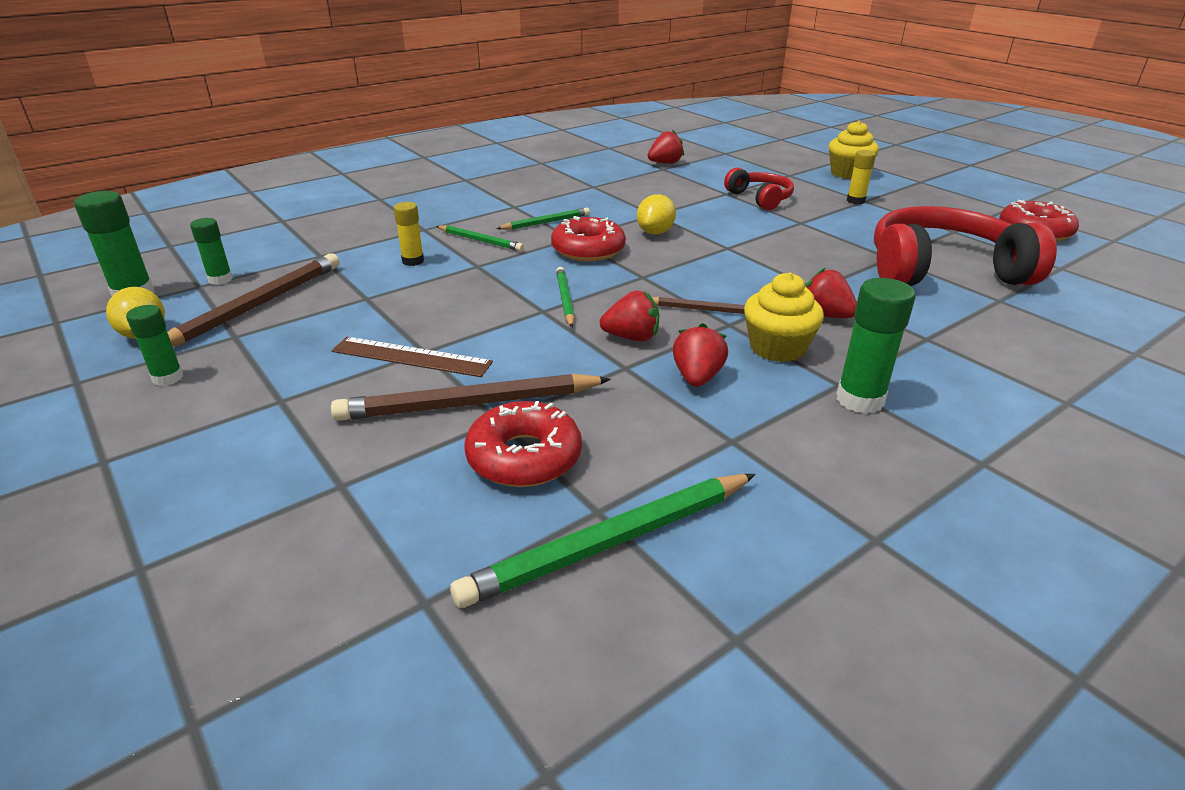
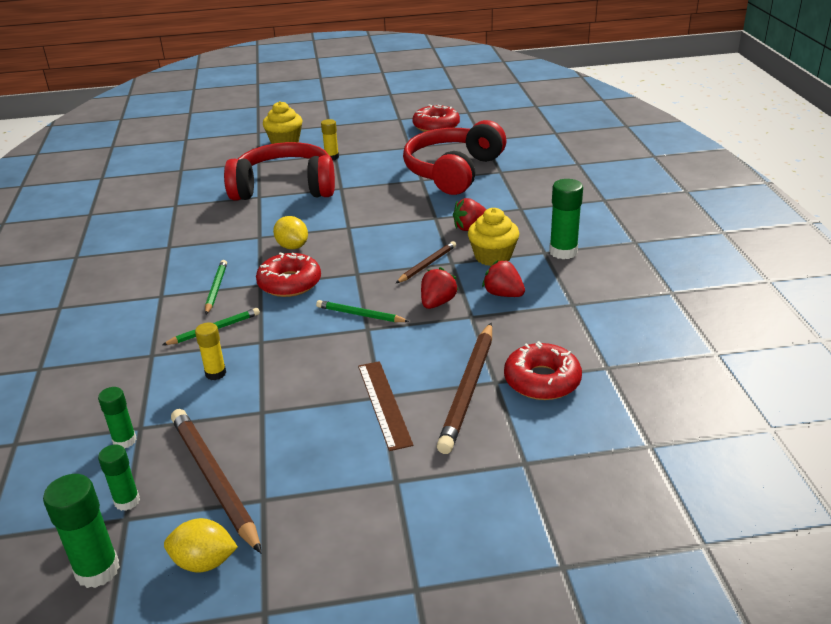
camera: 60 degrees left, 0 degrees up
green glue stick [126,305,183,386] -> green glue stick moved to [98,387,137,448]
brown ruler [332,337,493,377] -> brown ruler turned 60 degrees counterclockwise [358,361,414,451]
green pencil [450,474,756,608] -> none
red strawberry [648,130,684,164] -> none
red headphones [724,168,794,210] -> red headphones [224,142,335,201], size x1.93

